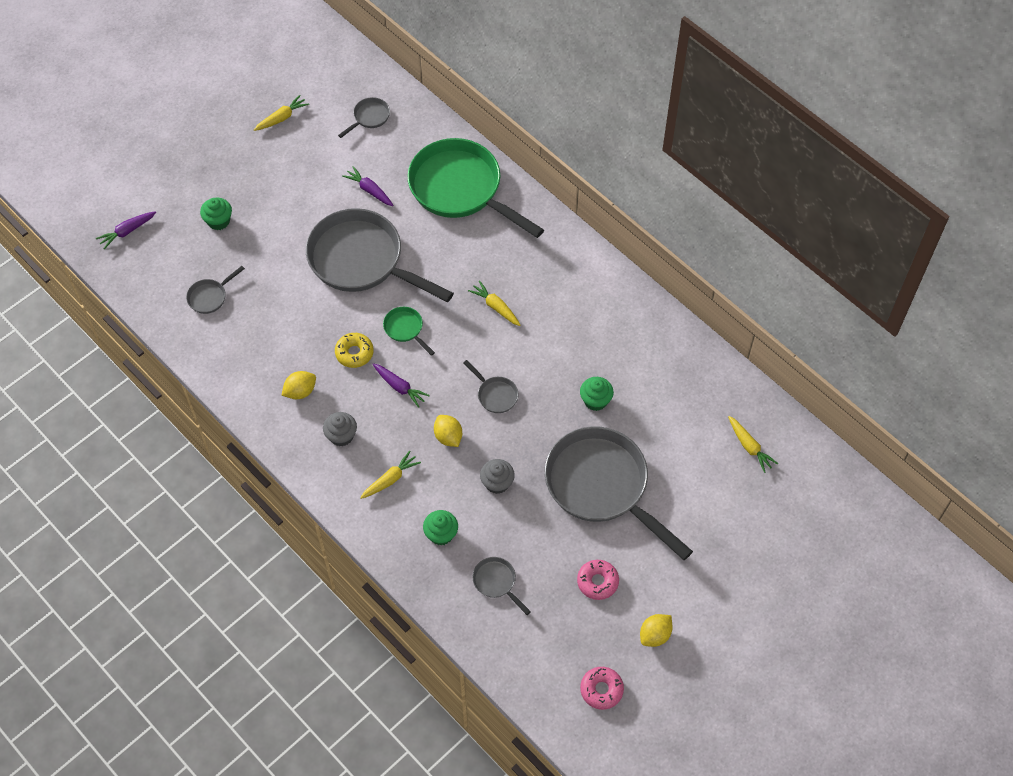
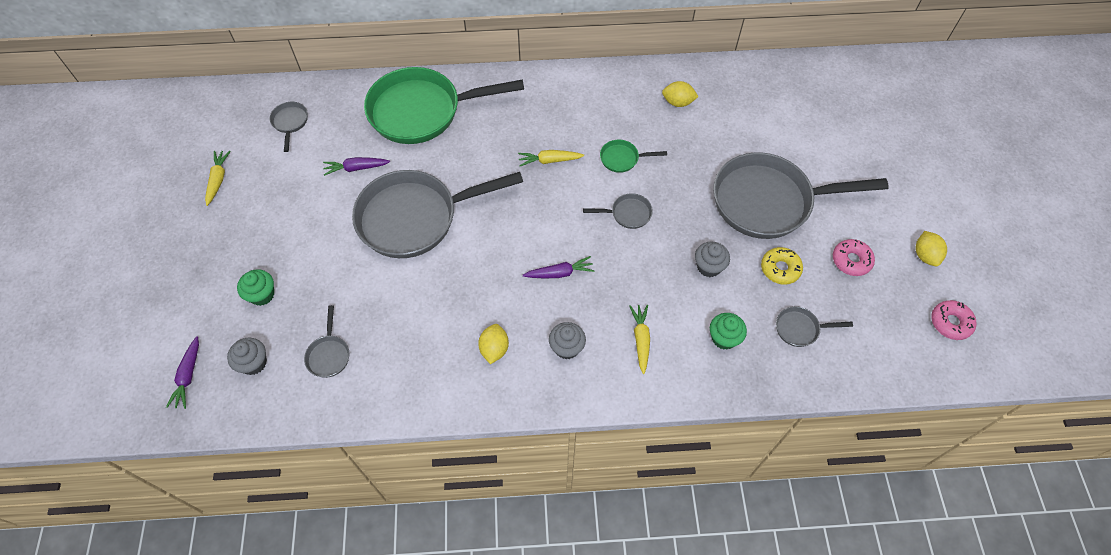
camera: 50 degrees left, 0 degrees up
yellow donut [335,333,374,368] -> yellow donut moved to [761,247,803,285]
green pan [383,307,435,356] -> green pan moved to [600,140,667,173]
yellow lemon [434,415,462,447] -> yellow lemon moved to [662,81,699,107]
green cupcake [580,377,614,411] -> none
yellow carrot [728,416,778,473] -> none
none -> grey cupcake [227,338,267,375]

